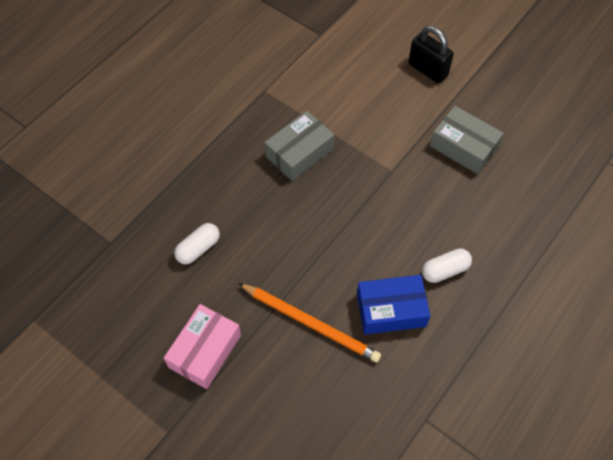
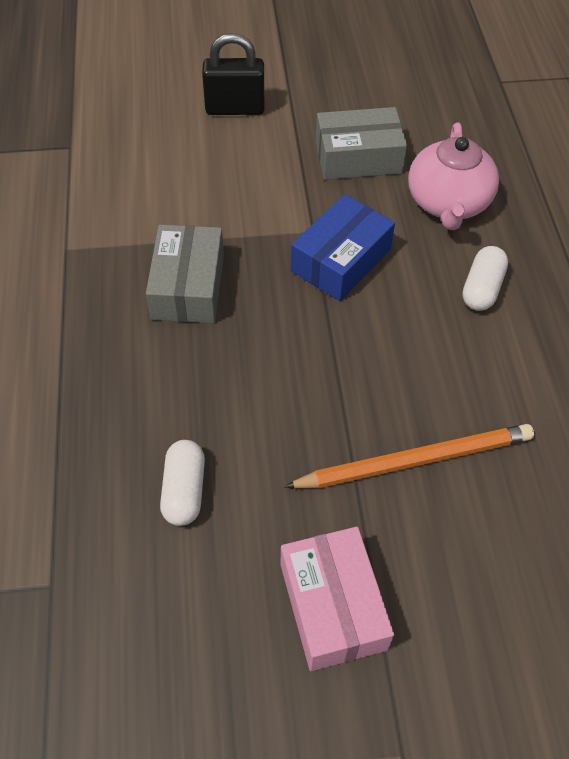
camera: 45 degrees left, 5 degrees down
blue box [357,275,430,335] -> blue box moved to [291,194,395,301]
none -> pink teapot [408,122,499,230]

